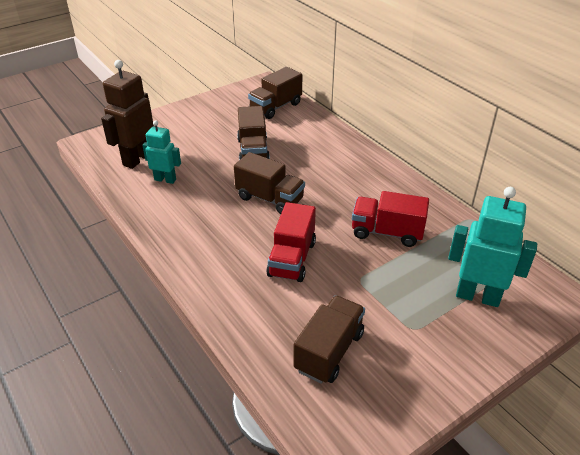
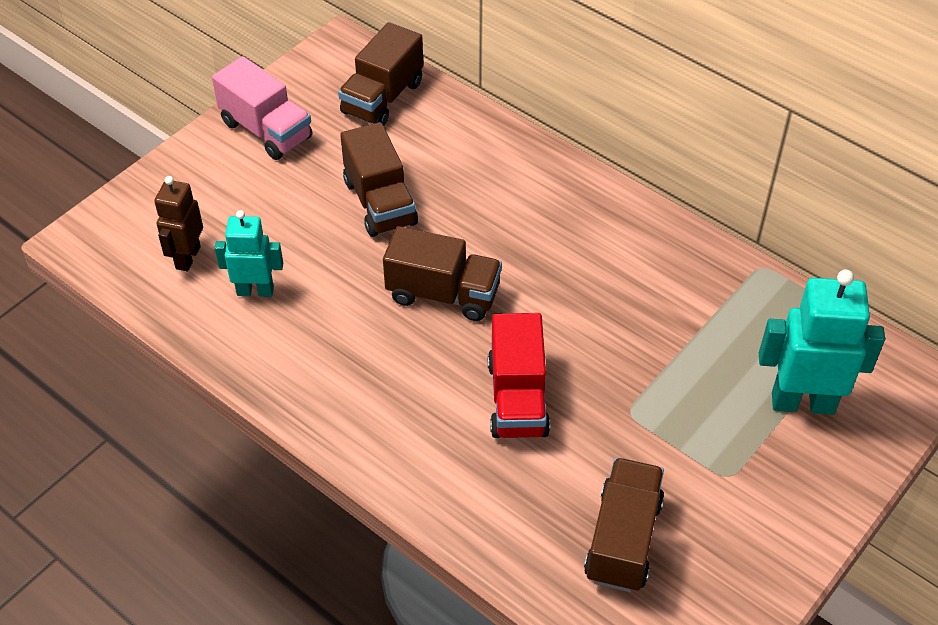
camera: 15 degrees left, 10 degrees up
brown robot [101,60,154,169] -> brown robot [154,176,203,271], size x0.62
red truck [352,191,429,247] -> none
none -> pink truck [212,56,312,160]

